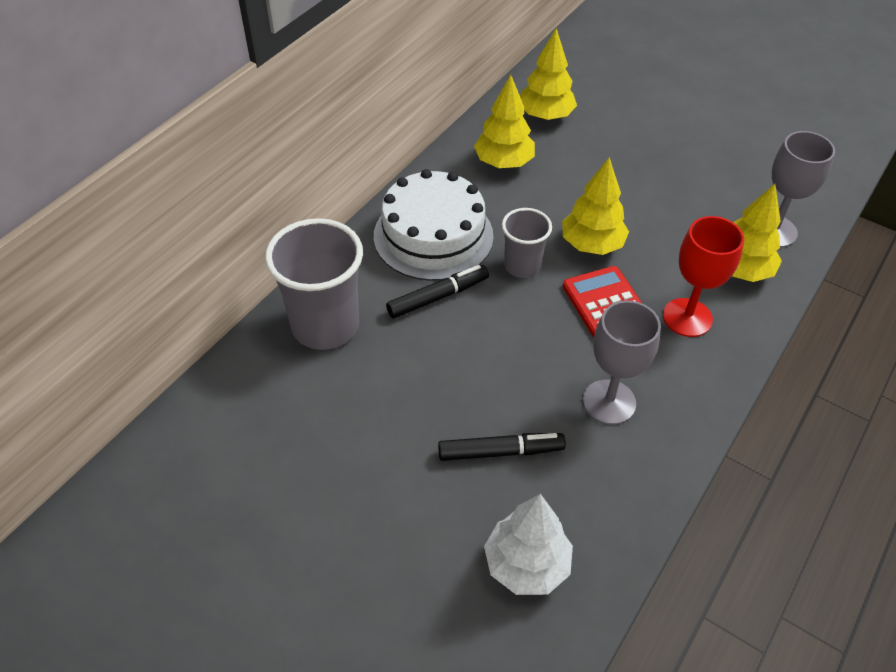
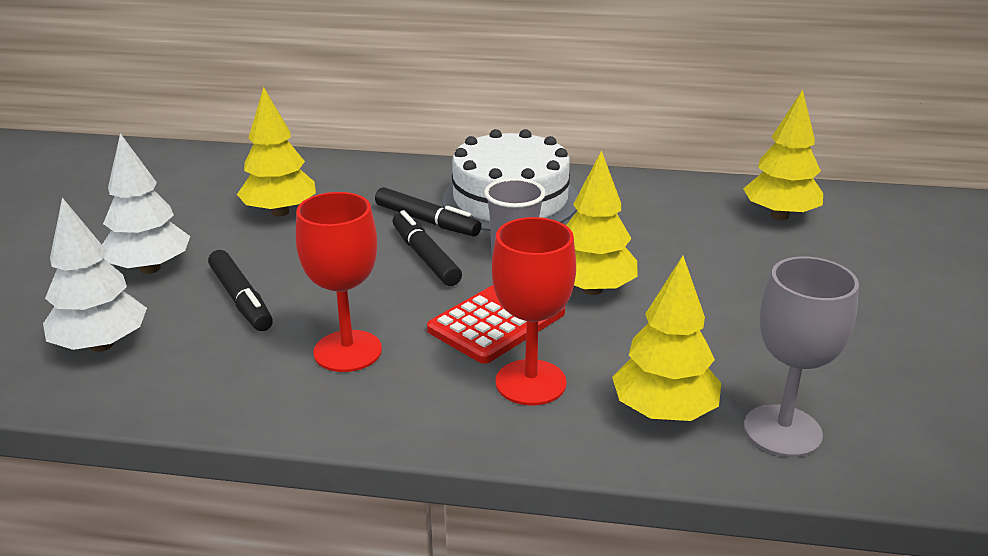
camera: 65 degrees right, 20 degrees down
grey cup [265,218,363,350] -> none
yellow tree [474,75,535,168] -> yellow tree moved to [237,87,316,217]
grey goblet [583,300,661,425] -> red goblet [296,192,382,372]
none -> white tree [102,133,190,274]
none -> black marker [393,210,462,286]

